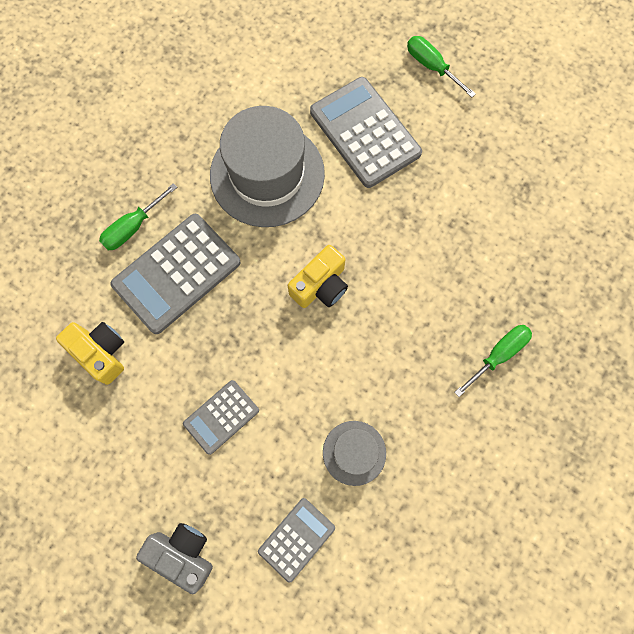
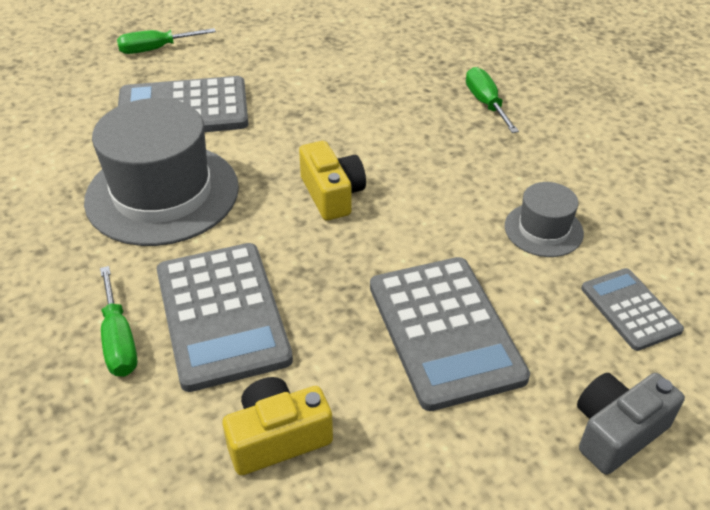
camera: 65 degrees left, 30 degrees down
grey calculator [183,380,259,455] -> grey calculator [370,257,530,411], size x1.80

